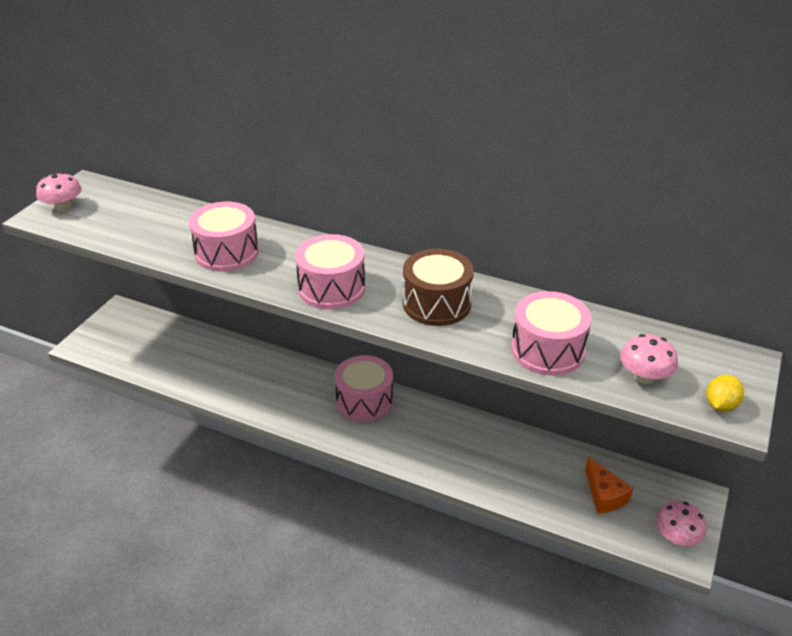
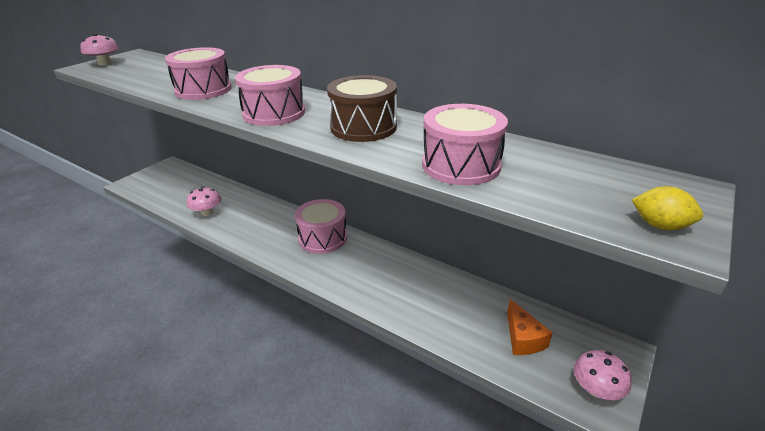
camera: 10 degrees right, 5 degrees down
pink mushroom [620,334,678,384] -> pink mushroom moved to [187,187,221,216]
yellow lemon [706,375,744,412] -> yellow lemon turned 75 degrees clockwise [632,186,703,230]

